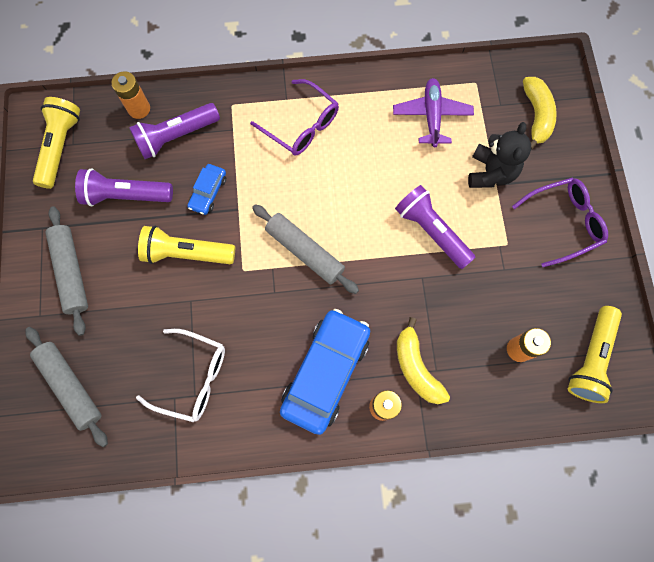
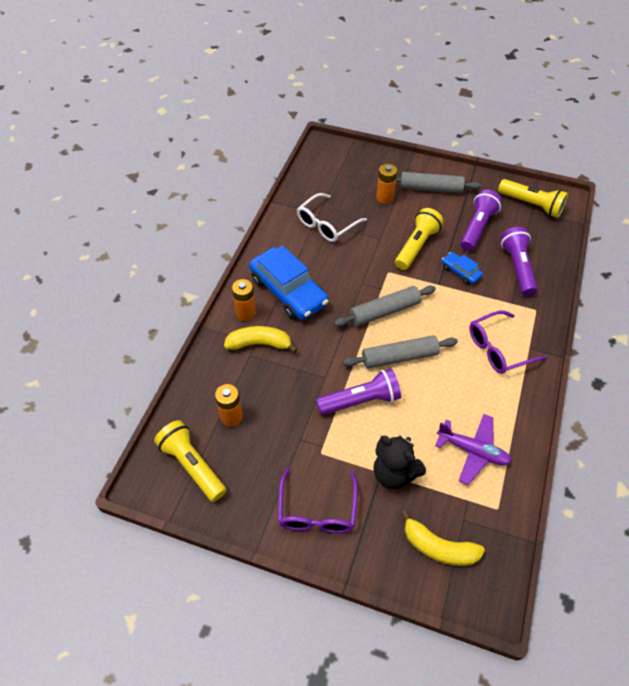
camera: 115 degrees right, 20 degrees down
grey rolling pin [25,327,108,447] -> grey rolling pin moved to [343,335,458,369]
orange battery [111,71,150,119] -> orange battery moved to [376,164,397,204]

